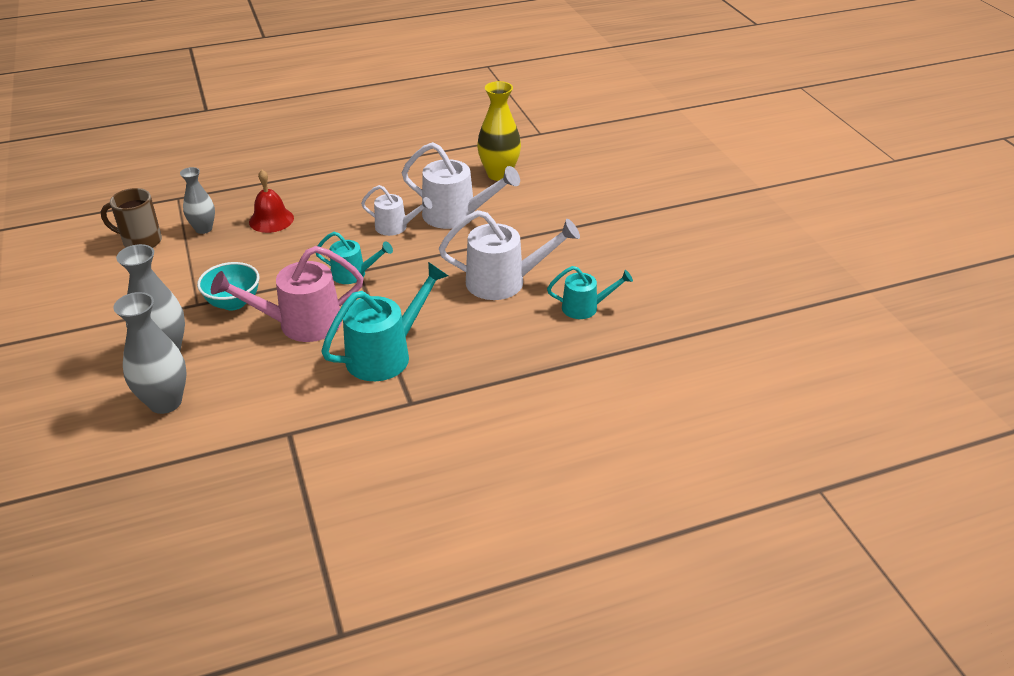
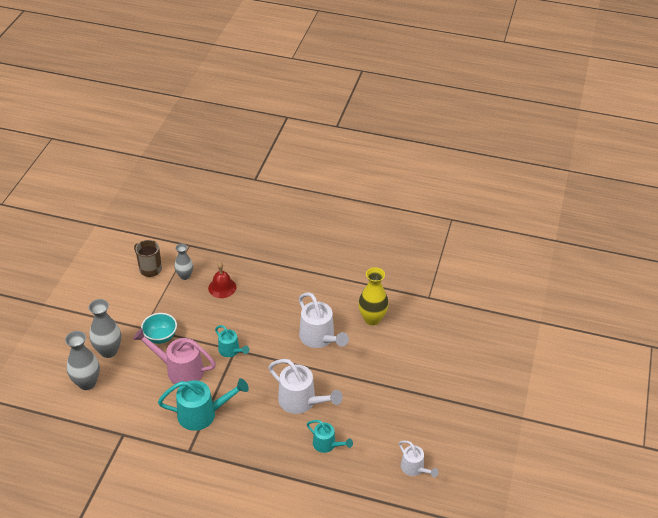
camera: 35 degrees right, 5 degrees up
white watering can [361,185,433,236] -> white watering can moved to [399,440,439,477]

